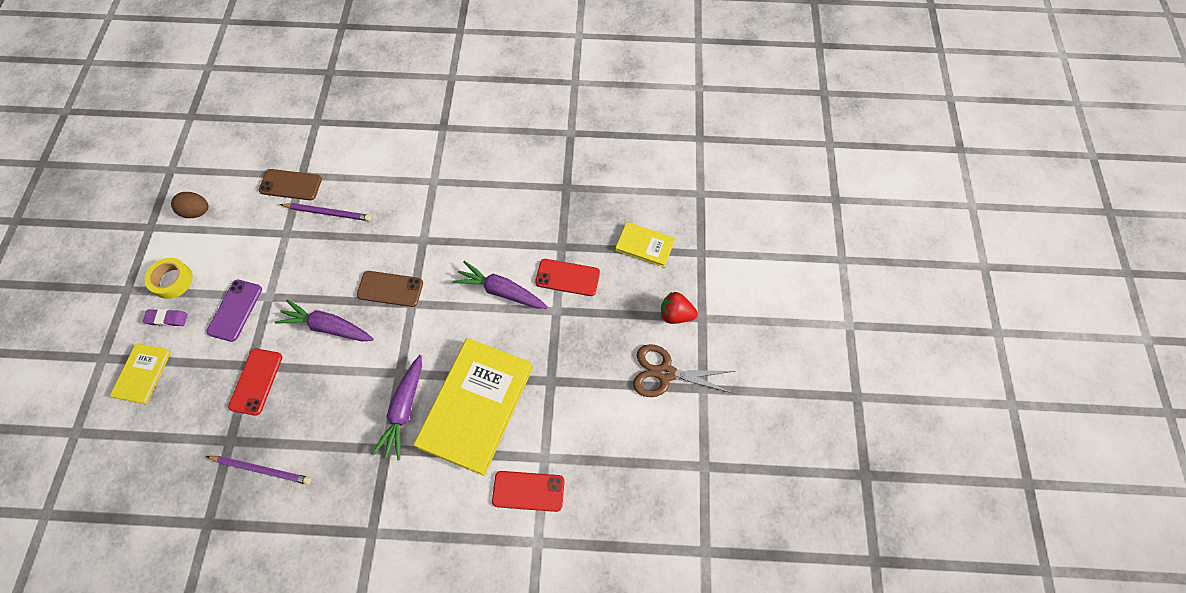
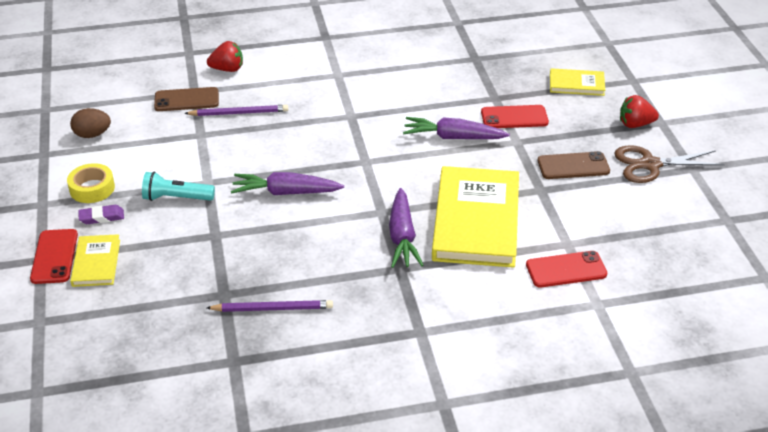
camera: 15 degrees left, 25 degrees down
purple phone [207,280,262,342] -> turquoise flashlight [142,172,215,201]
red phone [228,349,282,416] -> red phone moved to [30,229,78,284]
brown phone [357,271,423,307] -> brown phone moved to [538,151,610,179]
none -> red strawberry [207,41,243,72]

